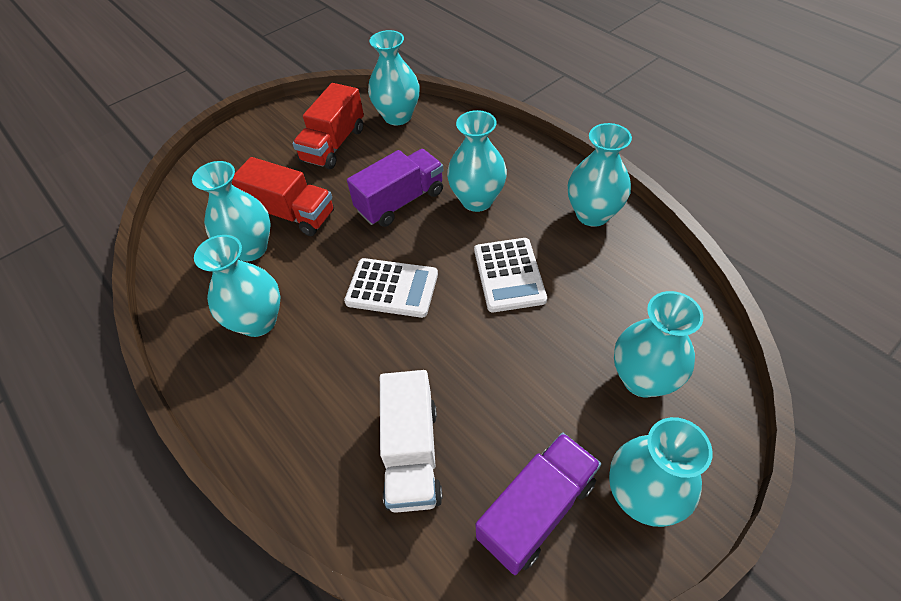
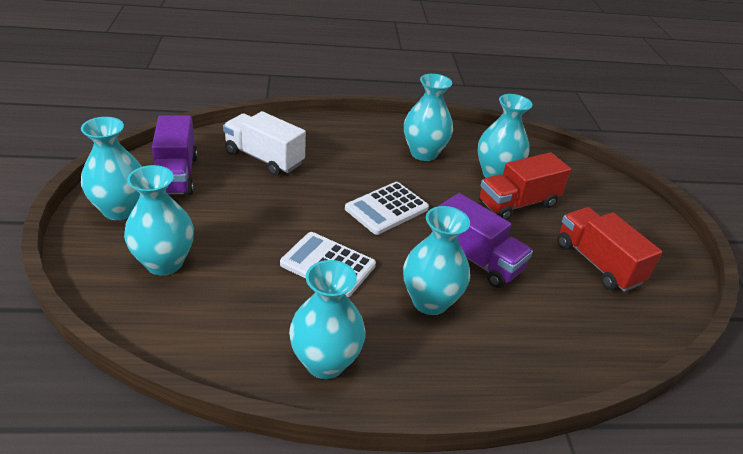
camera: 120 degrees right, 15 degrees down
purple truck [347,149,444,227] -> purple truck turned 45 degrees counterclockwise [439,193,533,288]
turquoise vase [368,30,420,125] -> none

